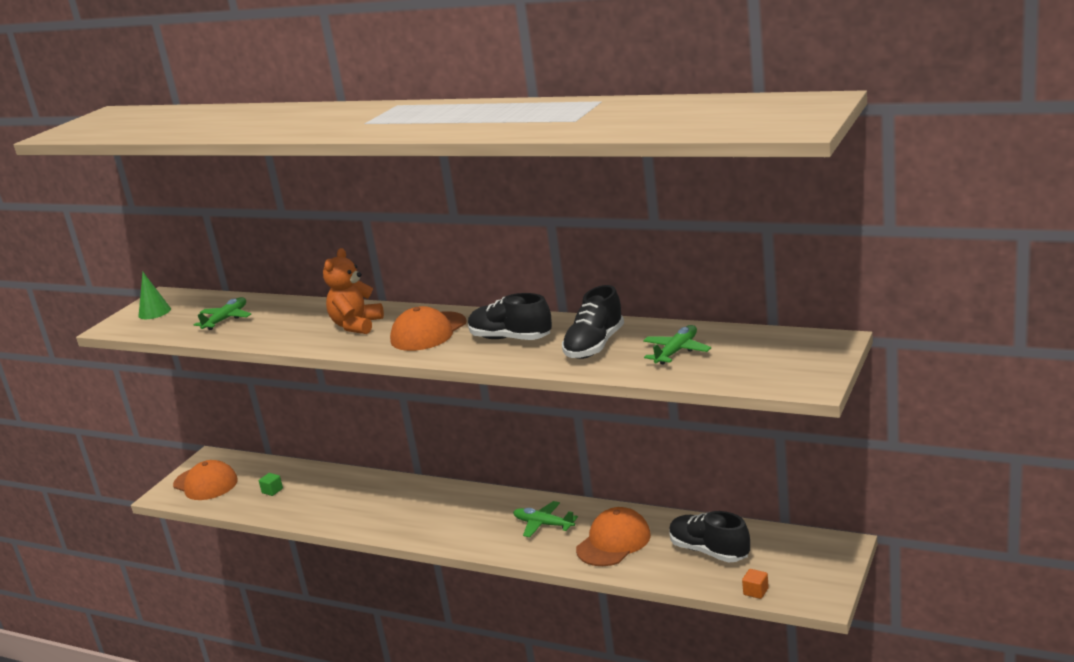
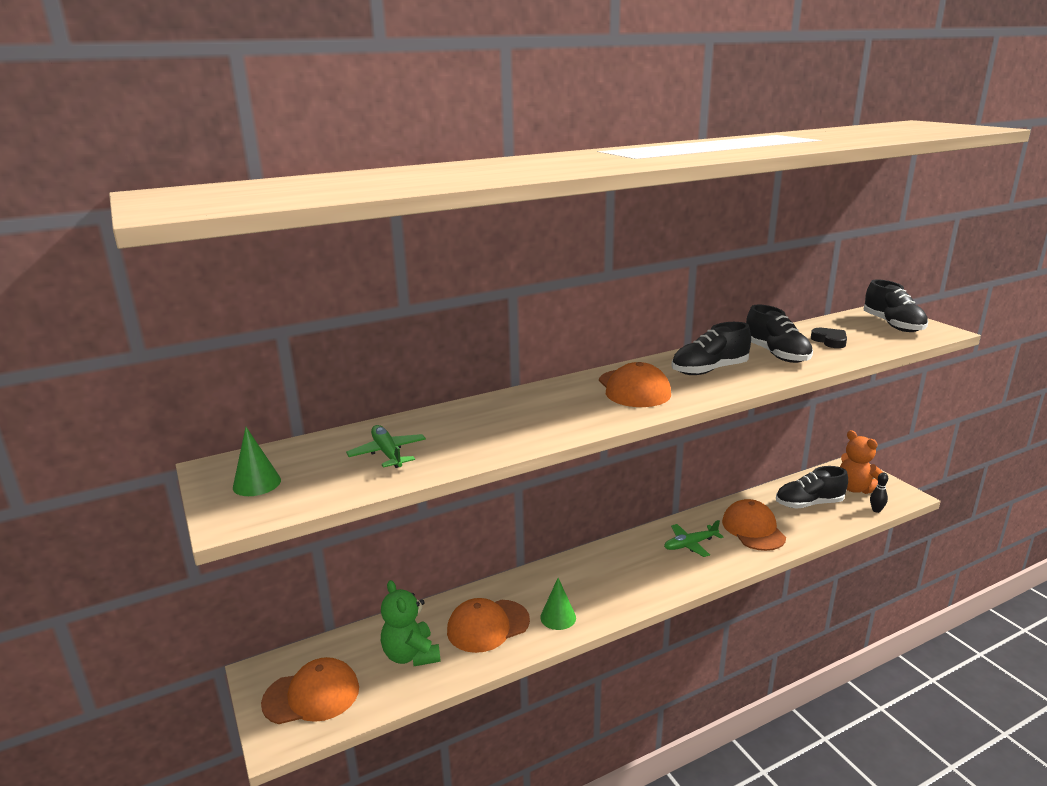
camera: 55 degrees left, 0 degrees up
green cube [259,473,283,496] -> green teddy bear [381,580,441,666]
orange teddy bear [323,248,384,334] -> orange teddy bear moved to [840,430,884,494]
green plane [643,325,711,365] -> black heart [811,328,847,348]
orange cube [742,569,769,599] -> black bowling pin [870,473,888,513]
none -> orange cap [447,598,530,653]
none -> green cone [540,578,576,630]
none -> black shoe [864,279,928,332]

